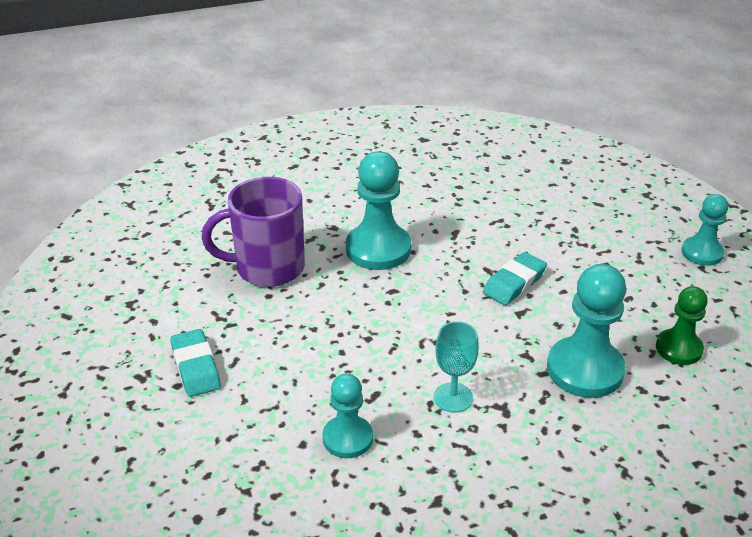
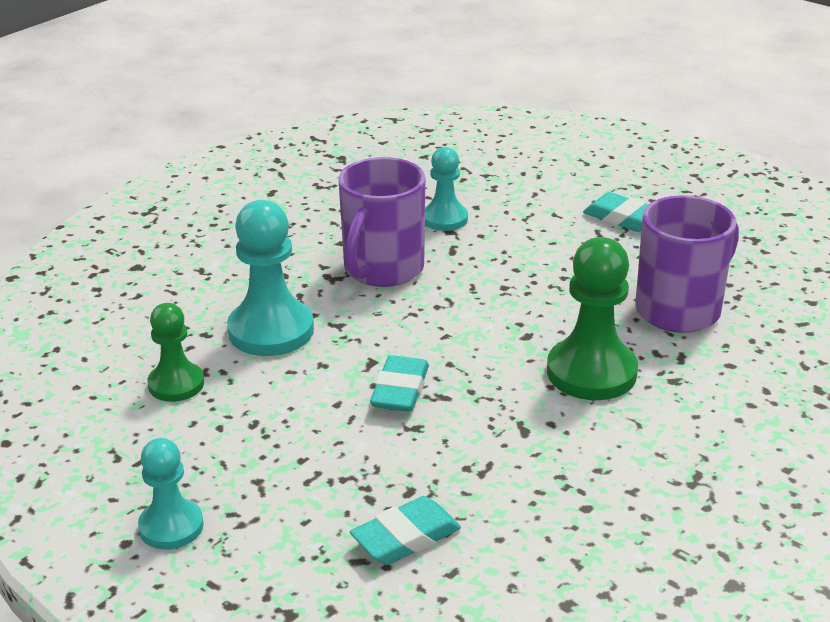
camera: 150 degrees right, 5 degrees down
turquoise pawn [346,151,411,270] -> green pawn [547,237,638,400]
turquoise goblet [434,321,479,412] -> purple mug [338,157,425,287]
none -> turquoise eraser [350,496,461,565]

